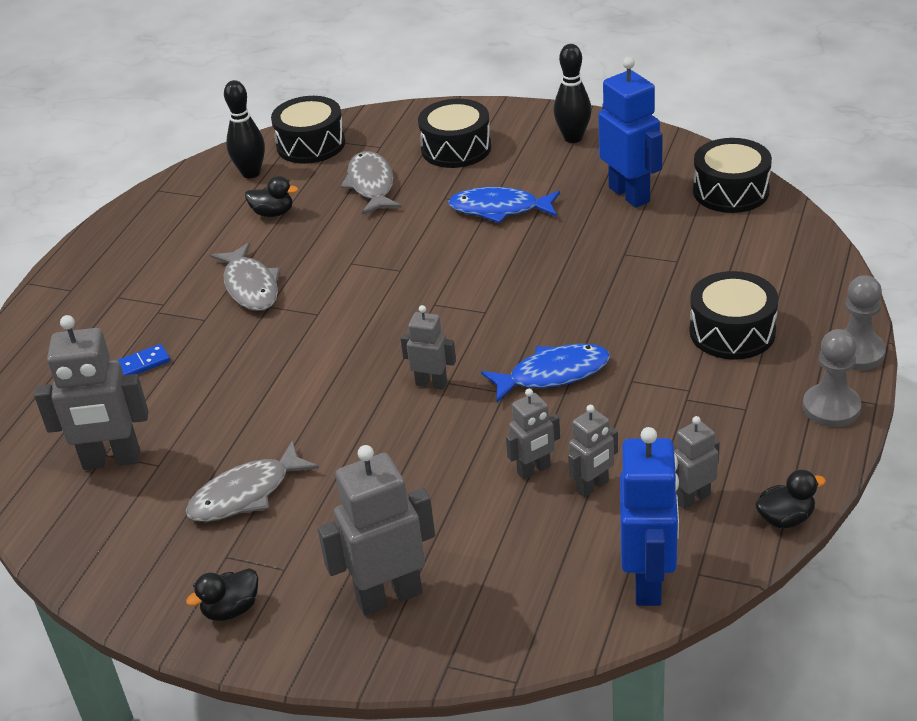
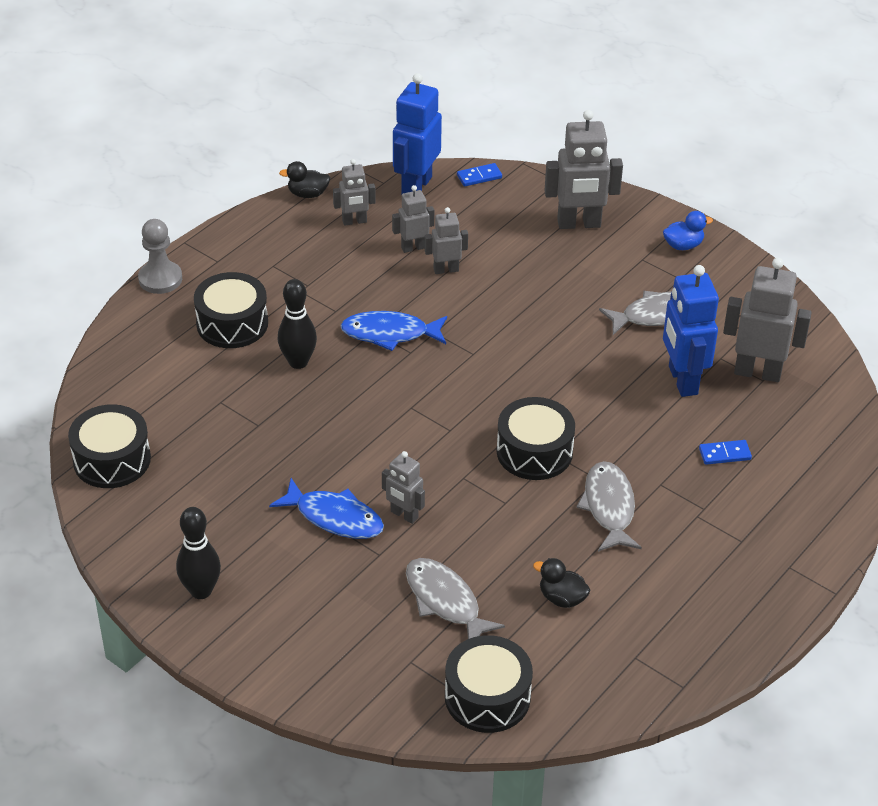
camera: 165 degrees left, 5 degrees up
black duck [186,568,258,621] -> blue duck [663,211,713,250]
black bowling pin [224,80,265,178] -> black bowling pin moved to [278,279,317,369]
grey fish [340,151,402,215] -> grey fish turned 135 degrees clockwise [406,558,505,639]
grey robot [400,305,456,390] -> grey robot moved to [382,451,425,524]
black drum [418,99,491,168] -> black drum moved to [497,397,575,480]
blue robot [598,57,663,208] -> blue robot moved to [663,265,719,397]
grey pawn [803,329,862,427] -> none
none -> blue domino [457,163,502,186]

